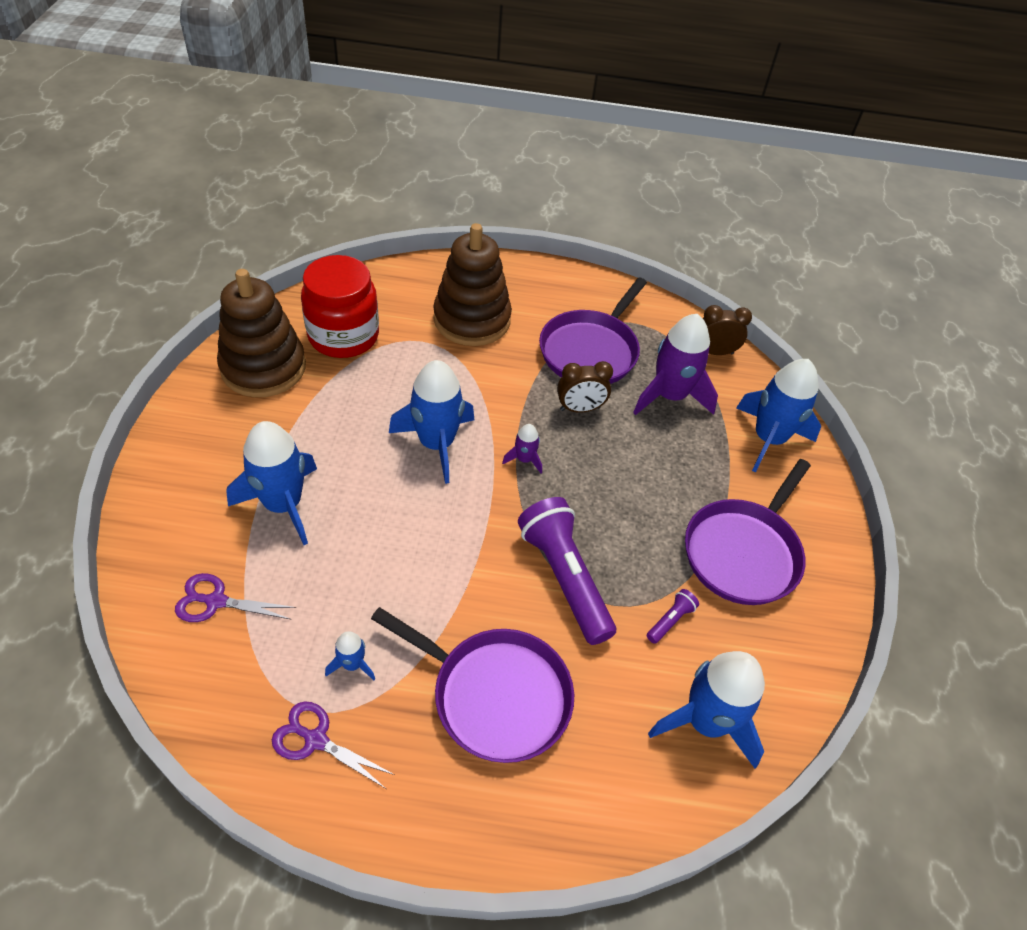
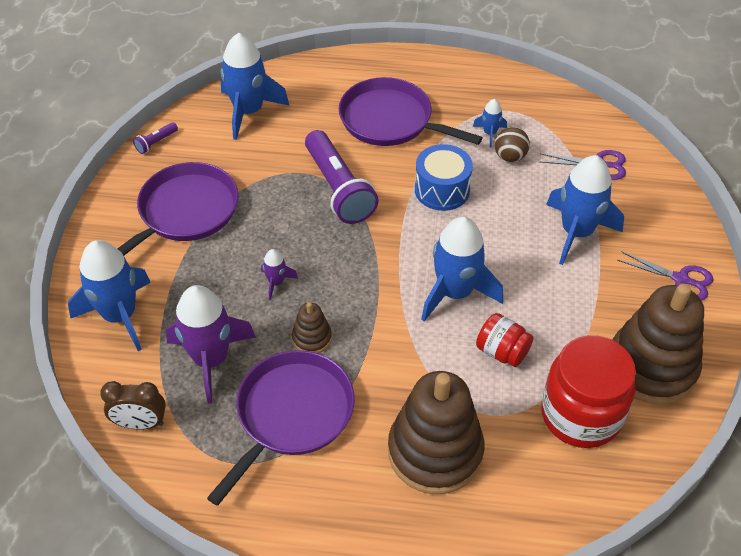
camera: 175 degrees left, 0 degrees up
purple scissors [272,701,395,789] -> purple scissors moved to [617,251,713,301]
purple rocket [502,424,542,474] -> purple rocket moved to [261,249,298,300]
brown clock [557,361,613,413] -> brown stacking toy [292,302,332,353]
purple flashlight [647,589,699,644] -> purple flashlight moved to [133,122,178,154]
none -> blue drum [415,144,473,211]
none -> red jar [476,313,533,367]
none -> brown ball [495,127,530,162]

